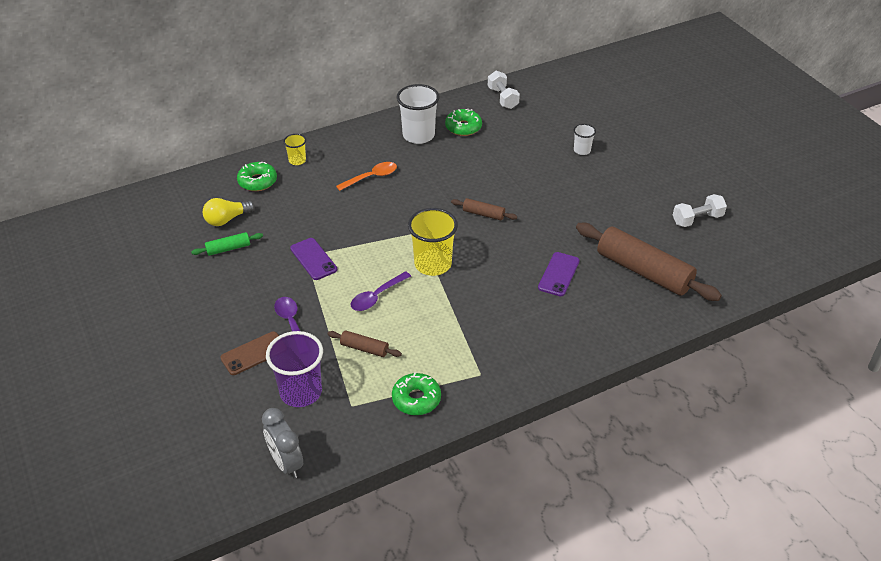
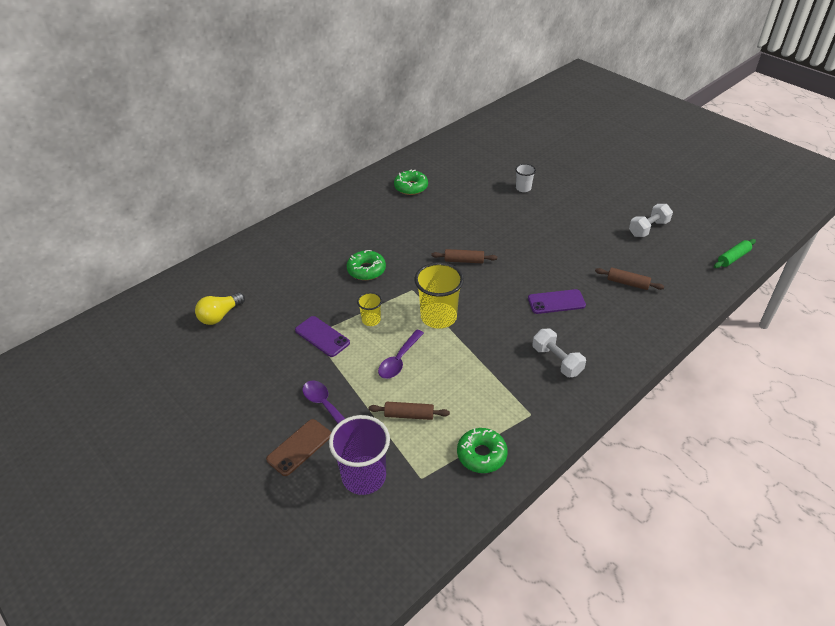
camera: 15 degrees left, 0 degrees up
green rolling pin [191,232,263,256] -> green rolling pin moved to [714,239,756,268]
green donut [237,162,277,191] -> green donut moved to [347,250,386,280]
grey clock [262,408,303,478] -> none
yellow cup [283,134,306,165] -> yellow cup moved to [357,292,382,326]
orange spoon [336,162,397,191] -> none
white cup [397,84,440,144] -> none
white dumbbell [488,71,520,109] -> white dumbbell moved to [532,329,586,377]
purple phone [538,252,580,296] -> purple phone turned 75 degrees clockwise [528,289,586,314]
brown rolling pin [576,223,722,301] -> brown rolling pin [595,268,664,290], size x0.45

